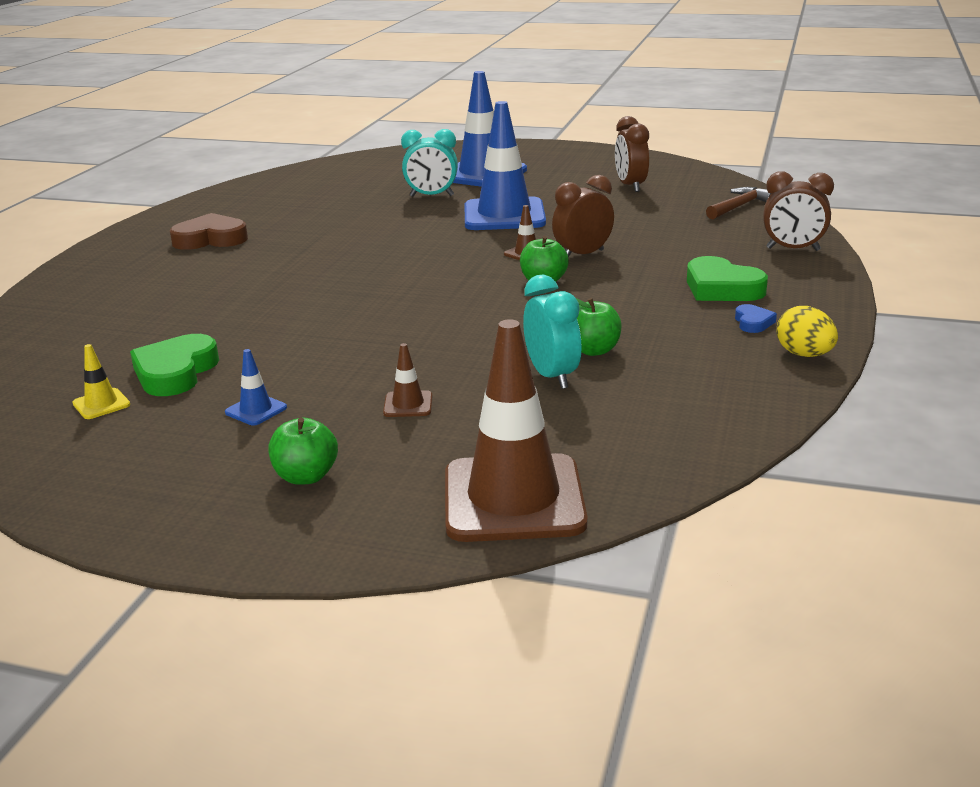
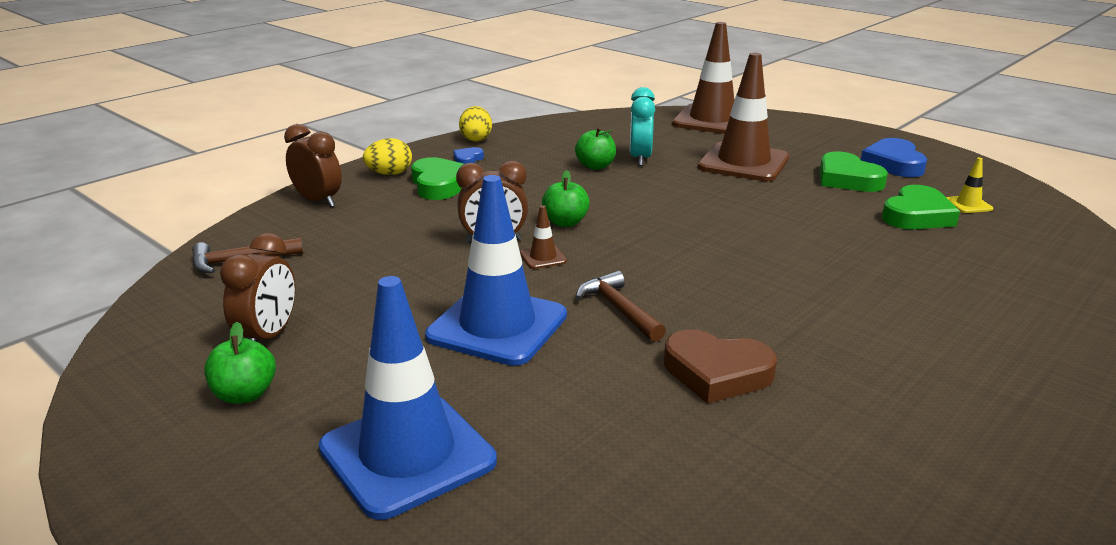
camera: 155 degrees left, 0 degrees up
brown heart [170,213,248,250] -> brown heart moved to [664,329,777,404]
blue traffic cone [225,349,287,425] -> green heart [820,151,888,192]
green apple [269,418,338,485] -> green apple moved to [204,322,276,404]
brown traffic cone [383,343,432,417] -> brown traffic cone [698,53,789,181], size x2.47
turquoise clock [401,129,458,197] -> none
none -> yellow egg [363,138,412,175]
none -> brown hammer [576,271,666,342]
none -> blue heart [861,138,927,177]

